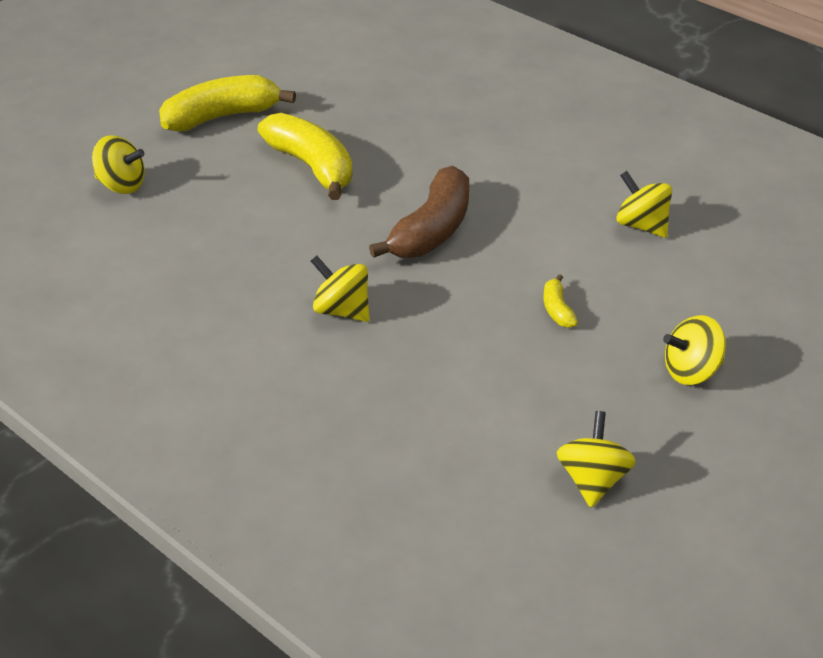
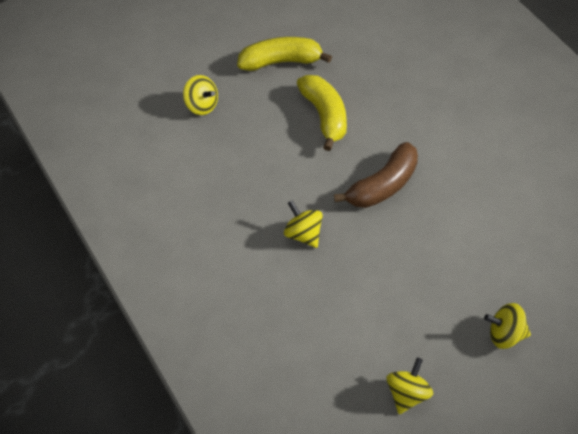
camera: 25 degrees right, 10 degrees up
yellow banana [543,274,578,328] -> none
yellow spinning top [616,171,672,238] -> none

